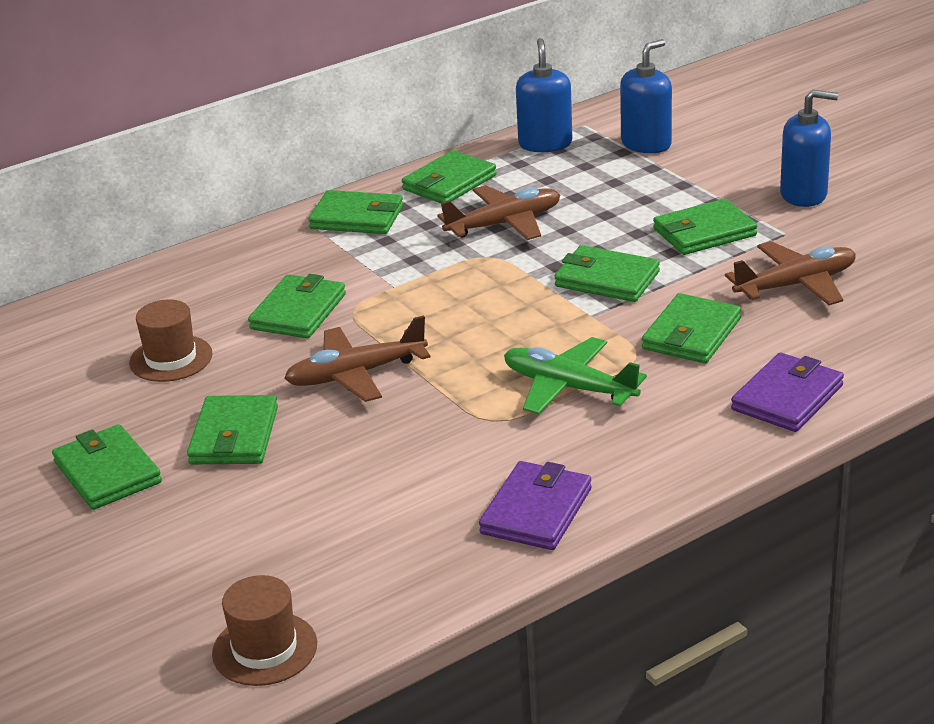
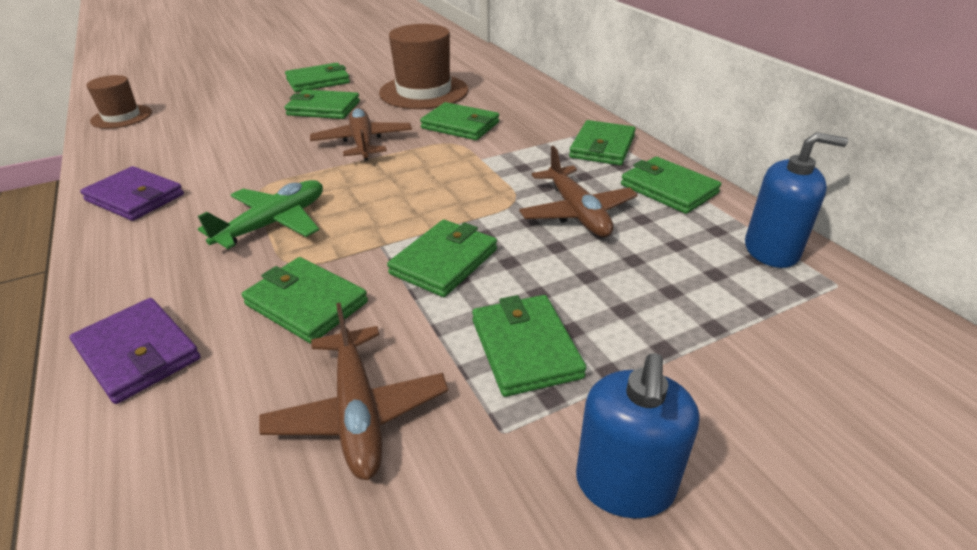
camera: 95 degrees right, 5 degrees up
brown hat [129,299,213,382] -> brown hat [379,24,468,109], size x1.71
blue soap dispenser [620,39,672,153] -> none

